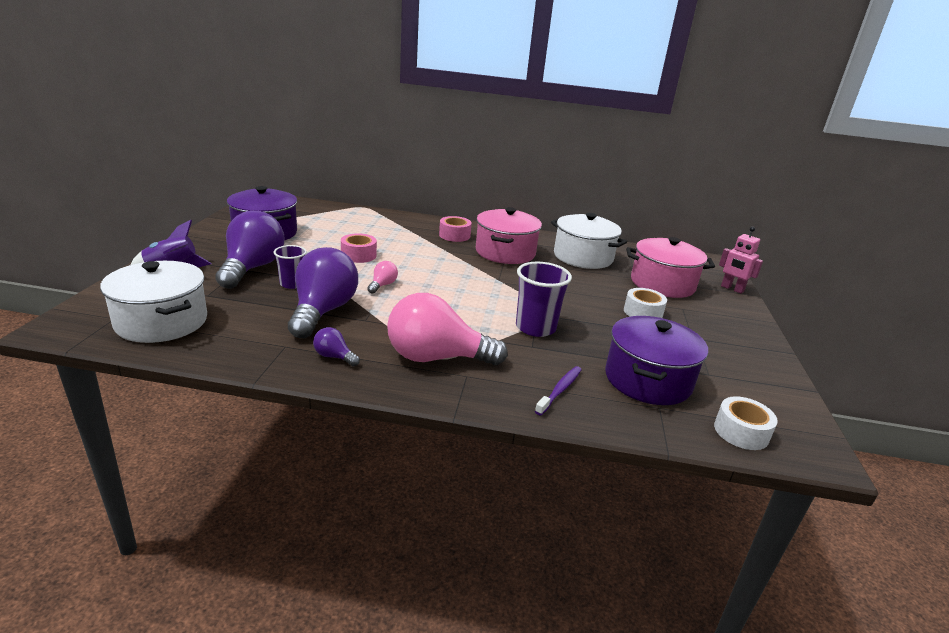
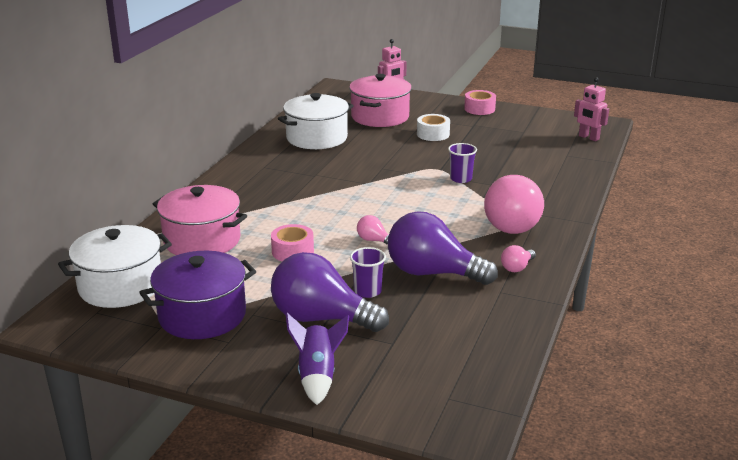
camera: 75 degrees left, 0 degrees up
white pot [100,261,207,343] -> white pot moved to [58,225,172,308]
purple light bulb [313,327,360,366] -> pink light bulb [501,245,536,272]
pink tape [439,216,472,242] -> pink tape moved to [464,90,496,115]
pink pot [476,207,542,264] -> pink pot moved to [153,185,247,255]
purple cup [516,262,572,337] -> purple cup [448,143,477,183], size x0.62
purple toothbrush [535,366,581,416] -> none
purple pot [605,316,708,405] -> none
white tape [714,396,778,450] -> pink robot [574,77,609,141]

